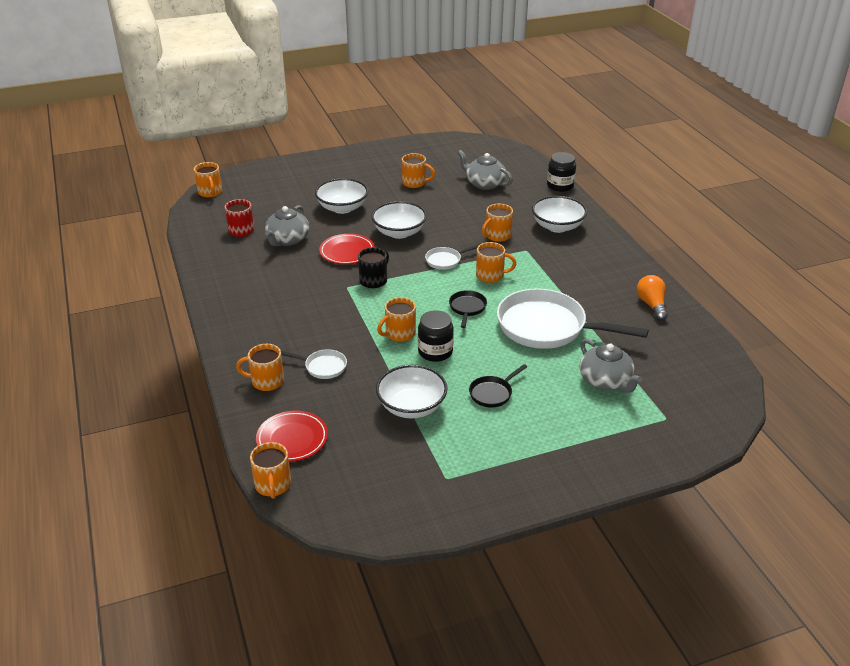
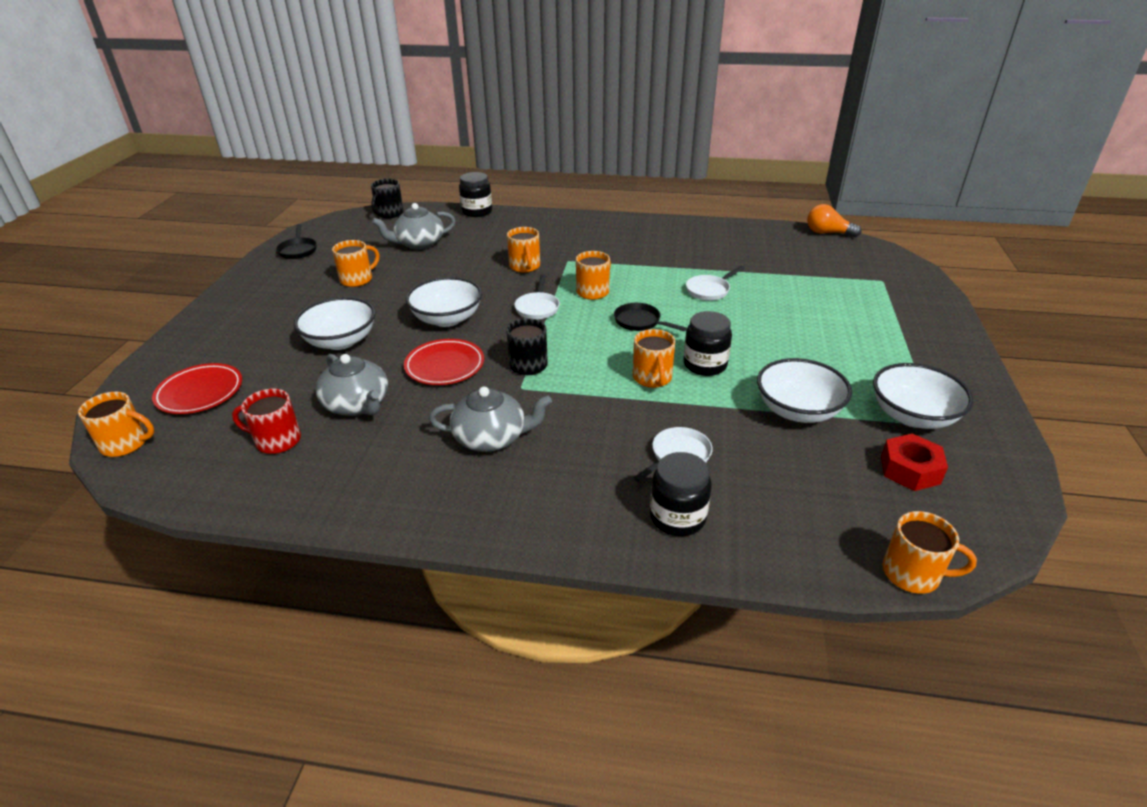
camera: 60 degrees left, 0 degrees up
orange mug [236,344,284,391] -> black jar [650,452,712,536]
red plate [256,411,328,462] -> red plate moved to [152,363,242,414]
black pan [469,364,527,407] -> black pan moved to [276,224,317,259]
white pan [497,288,649,349] -> white pan [686,266,744,301], size x0.44
white bowl [532,196,587,233] -> white bowl moved to [873,363,973,429]
grey teapot [580,339,642,393] -> grey teapot moved to [429,387,552,452]
orange light bulb [637,275,668,320] -> orange light bulb moved to [807,204,862,237]
none -> black mug [371,179,404,218]
none -> red nut [881,434,948,491]

